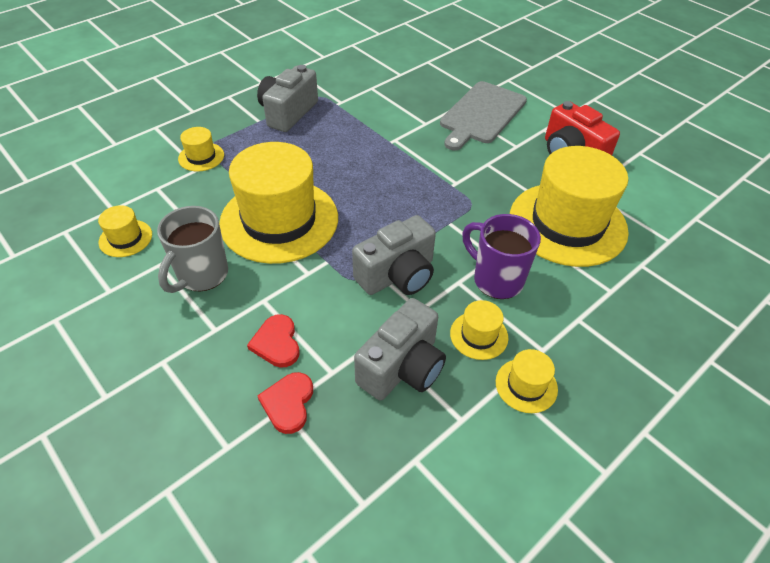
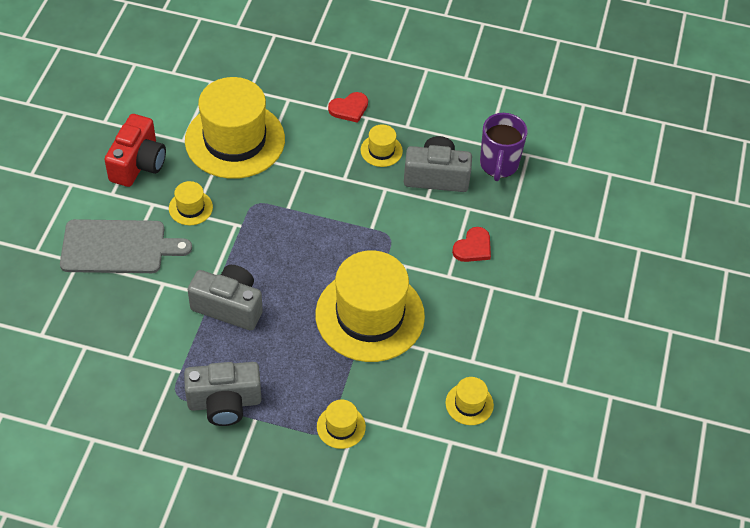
camera: 125 degrees left, 5 degrees up
grey mug [157,206,228,293] -> none
red heart [257,372,313,434] -> red heart moved to [328,92,368,123]
grey camera [352,215,436,295] -> grey camera moved to [188,265,263,330]
purple mug [462,214,541,299] -> purple mug moved to [480,113,528,181]
yellow hat [496,349,558,413] -> yellow hat moved to [169,181,213,225]

